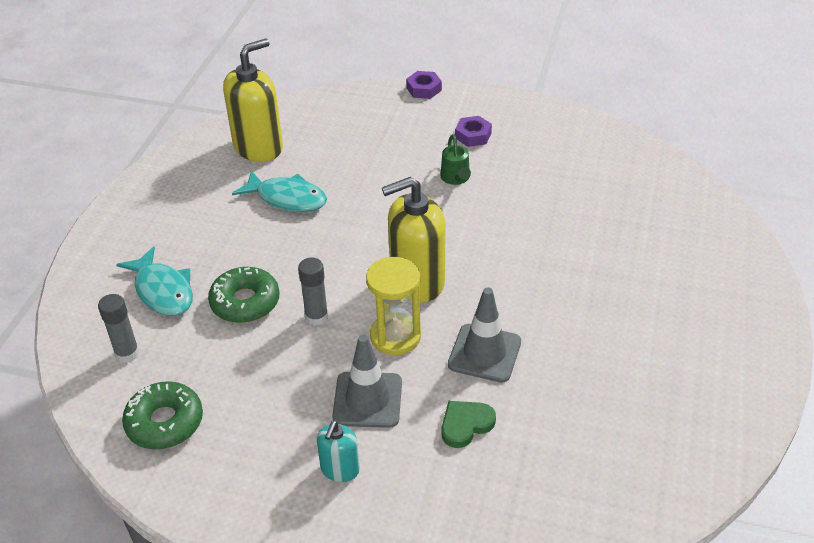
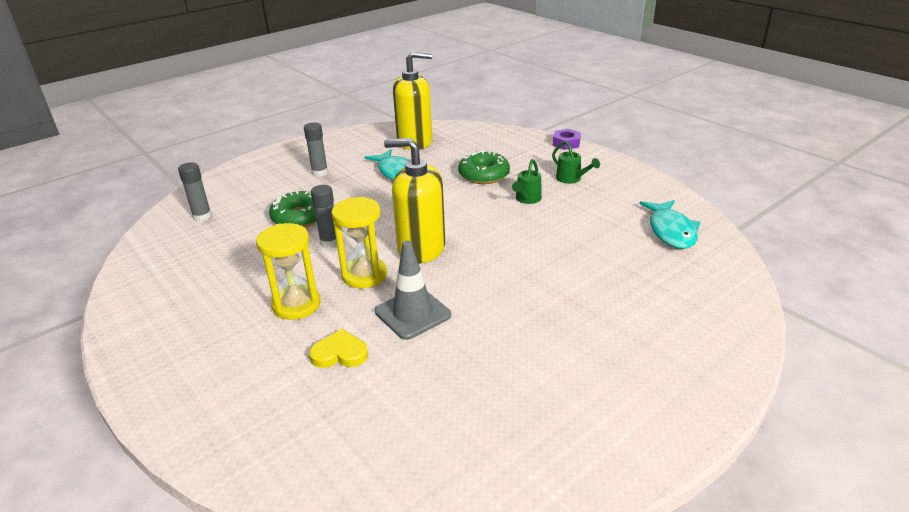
camera: 35 degrees right, 10 degrees down
turquoise fish [116,247,193,316] -> turquoise fish moved to [639,200,700,249]
green donut [122,381,203,449] -> green donut moved to [458,150,510,184]
turquoise soap dispenser [317,421,360,482] -> none
grey traffic cone [332,334,402,428] -> yellow hourglass [256,223,321,320]
green heart [441,401,496,448] -> yellow heart [309,329,368,368]
purple nut [455,116,492,147] -> green watering can [552,141,600,184]
none -> grey glue stick [304,122,328,177]

